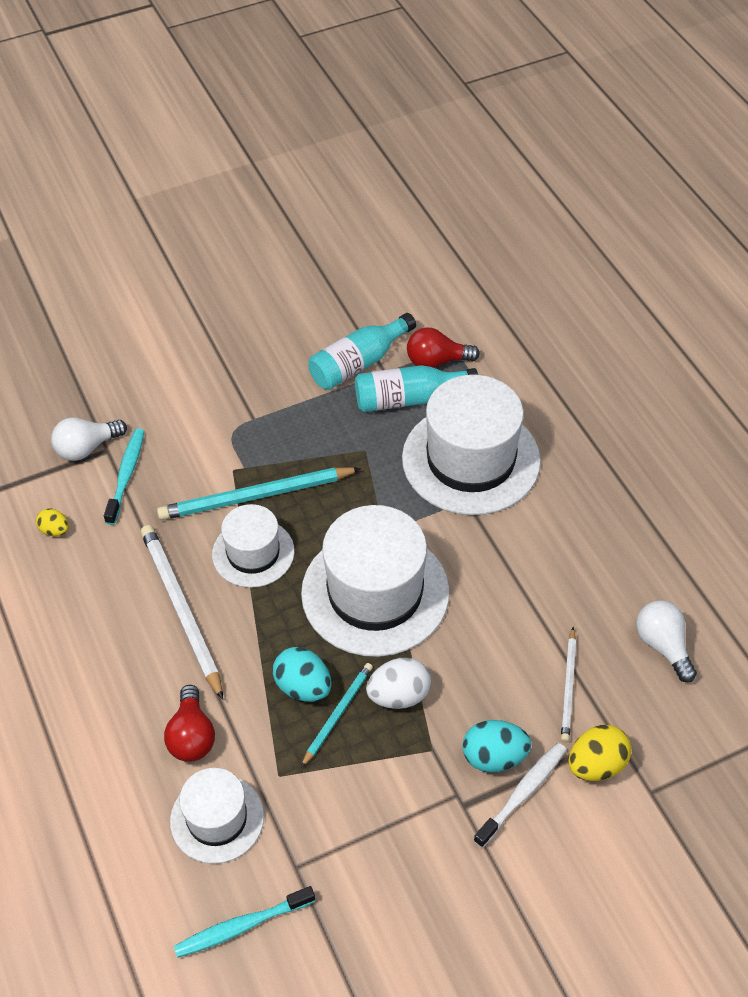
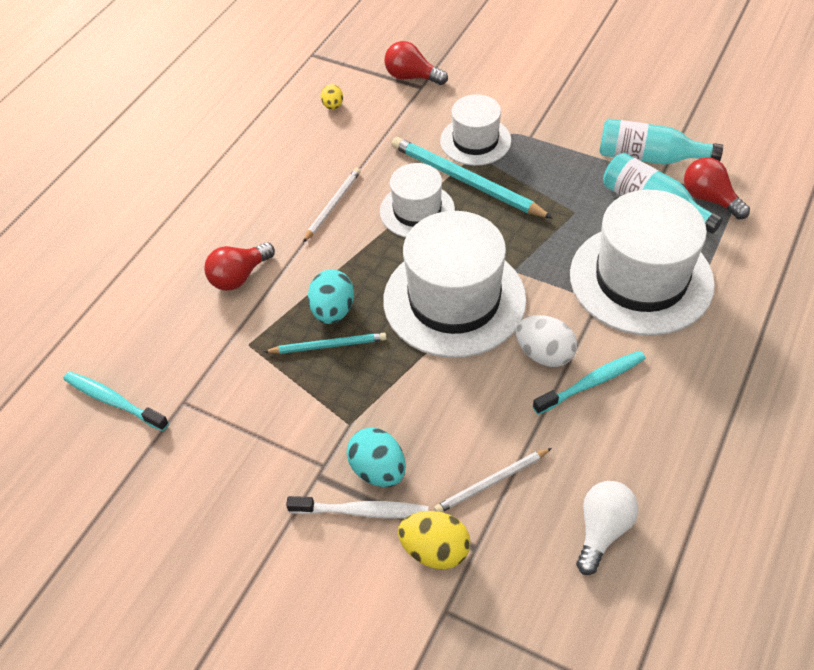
camera: 55 degrees right, 0 degrees up
white light bulb [51,418,127,461] -> red light bulb [385,41,448,85]
turquoise toothbrush [104,428,144,525] -> turquoise toothbrush moved to [533,351,646,415]
white pencil [141,525,223,700] -> white pencil [303,168,361,242], size x0.57
white hat [170,768,264,864] -> white hat moved to [440,94,511,166]
white egg [366,658,431,709] -> white egg moved to [516,315,577,367]

